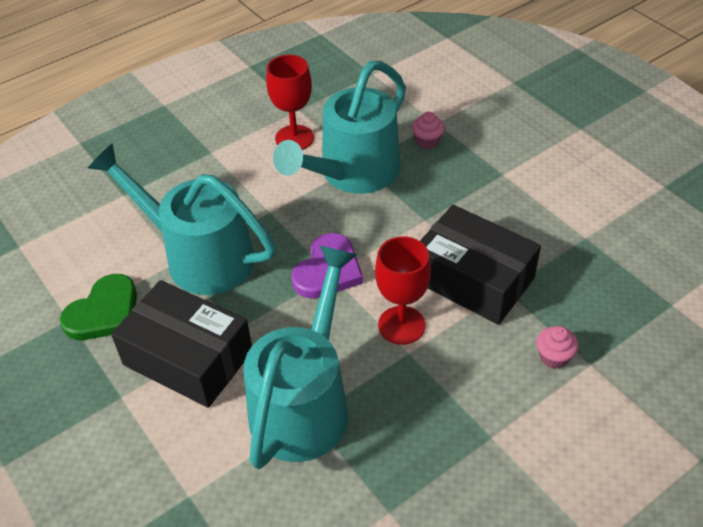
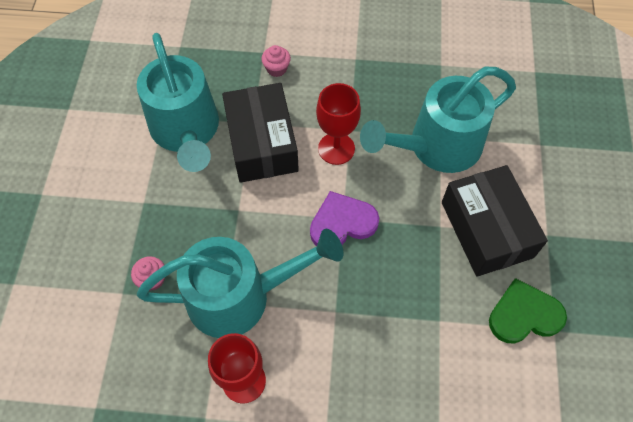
camera: 140 degrees left, 15 degrees up
turquoise watering can [88,143,276,295] -> turquoise watering can moved to [137,33,219,172]

